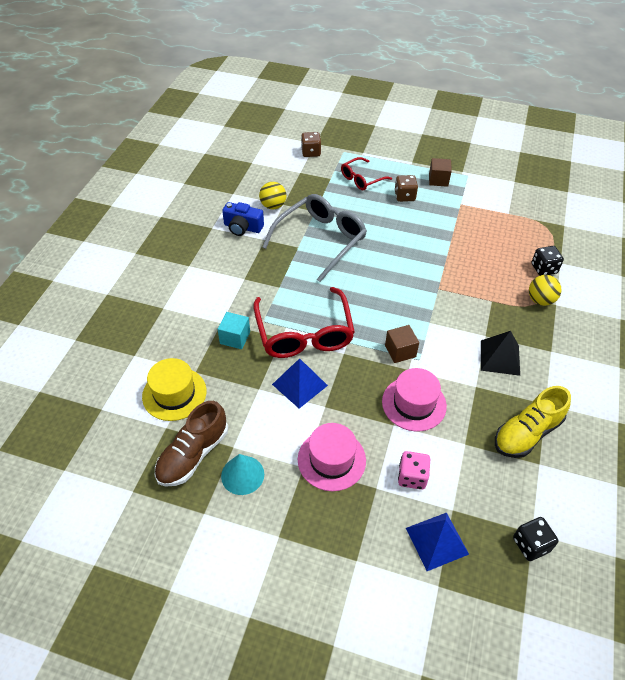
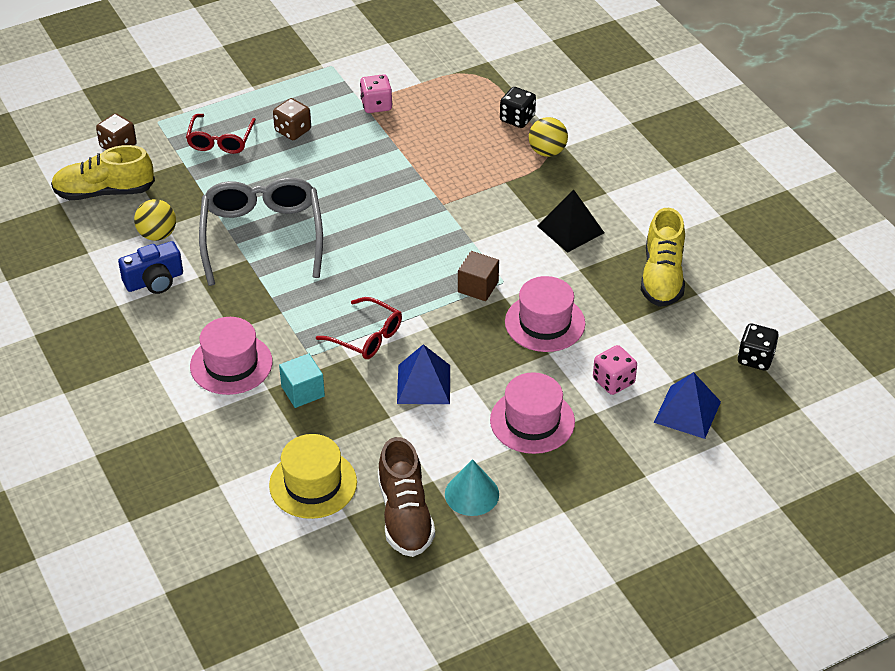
camera: 45 degrees left, 5 degrees down
red glasses [253,287,355,358] -> red glasses [316,297,402,359], size x0.56
brown cube [429,158,452,187] -> none
none -> yellow shoe [51,145,155,200]
none -> pink hat [190,317,273,395]
none -> pink dice [360,74,392,113]

